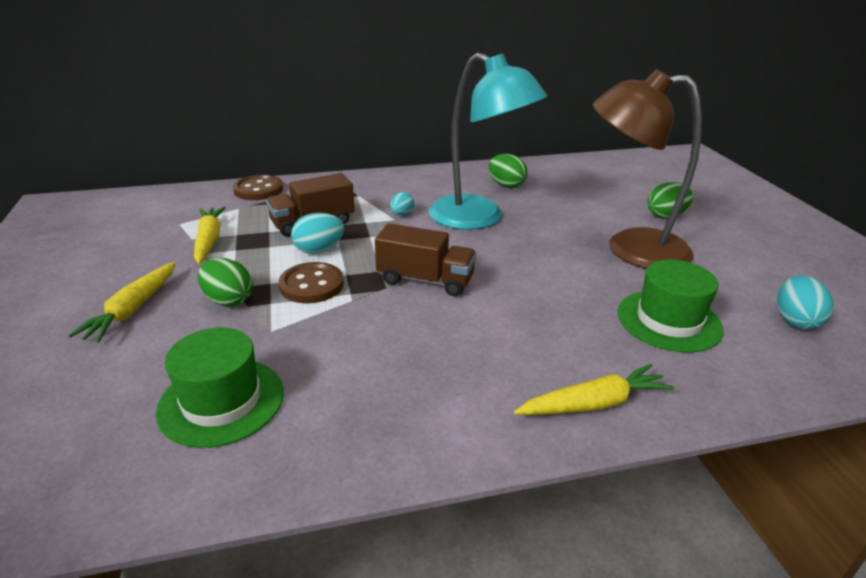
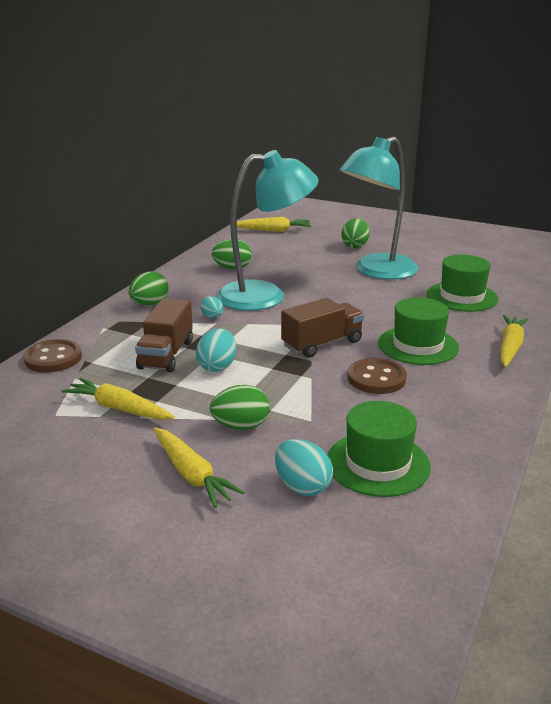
camera: 50 degrees left, 5 degrees down
brown button [279,262,344,303] -> brown button moved to [347,358,407,394]
brown lamp [593,69,702,269] -> turquoise lamp [340,136,418,280]
turquoise egg [777,275,834,329] -> turquoise egg moved to [275,439,333,496]
none -> green egg [129,272,168,305]
none -> yellow carrot [237,217,311,232]
none -> green hat [378,297,459,365]

